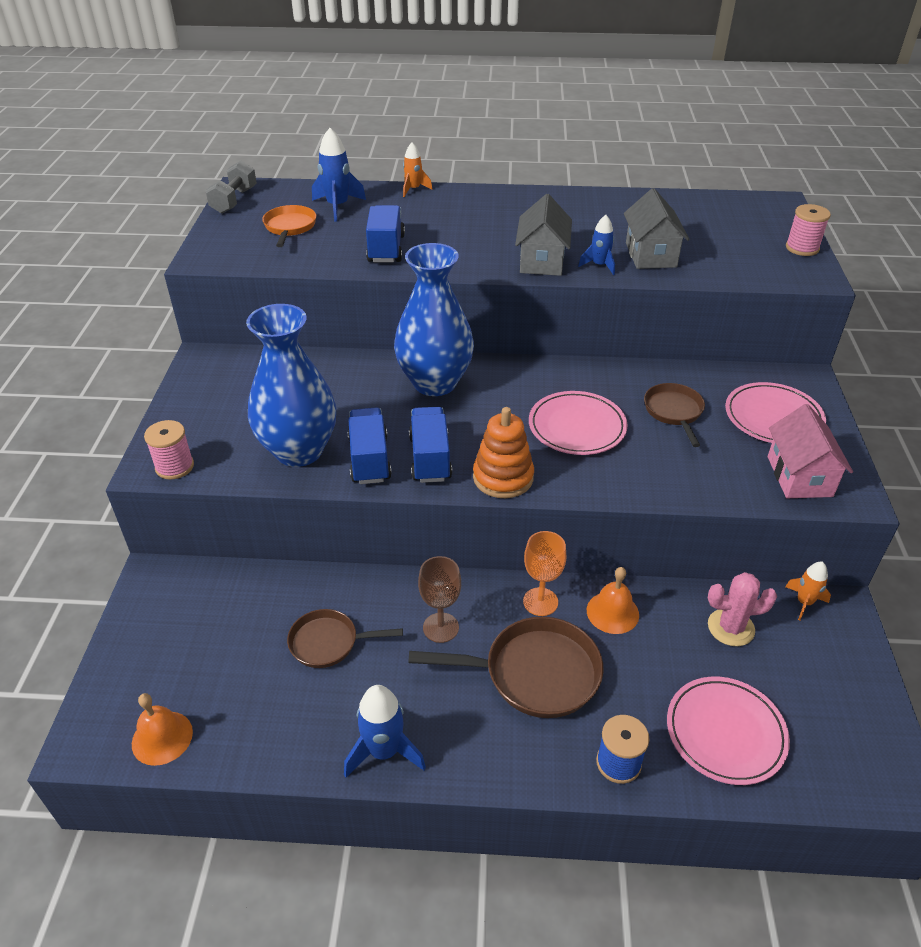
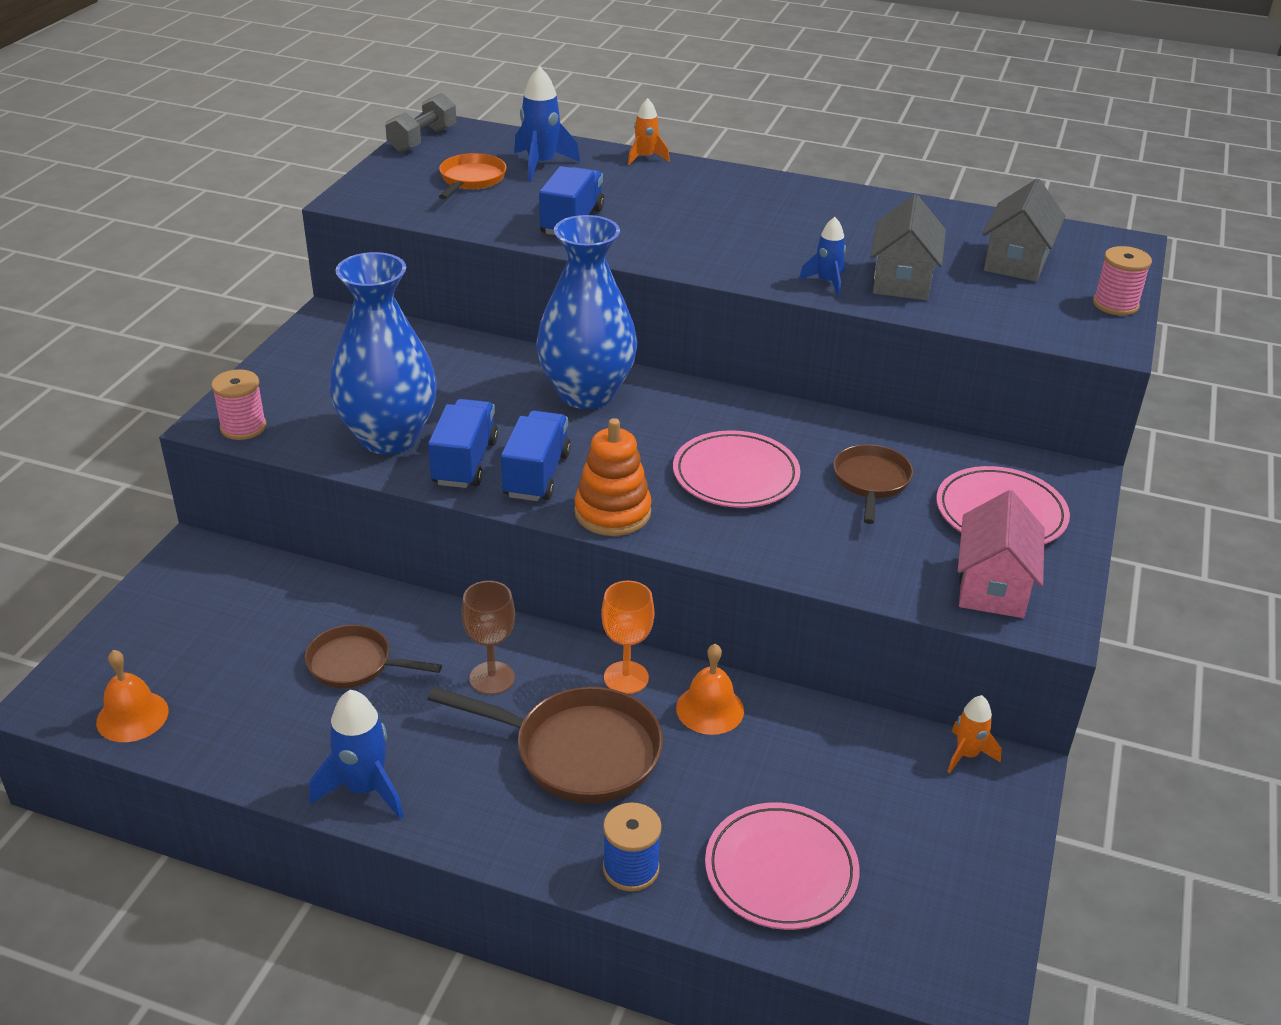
camera: 15 degrees right, 5 degrees down
grey house [515,194,572,276] -> grey house moved to [983,179,1065,282]
pink cactus [708,572,777,646] -> none

